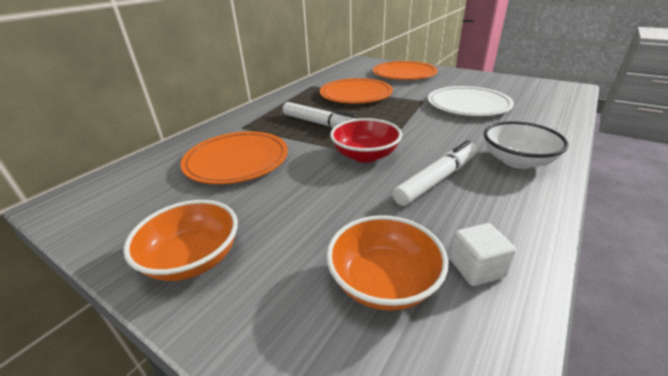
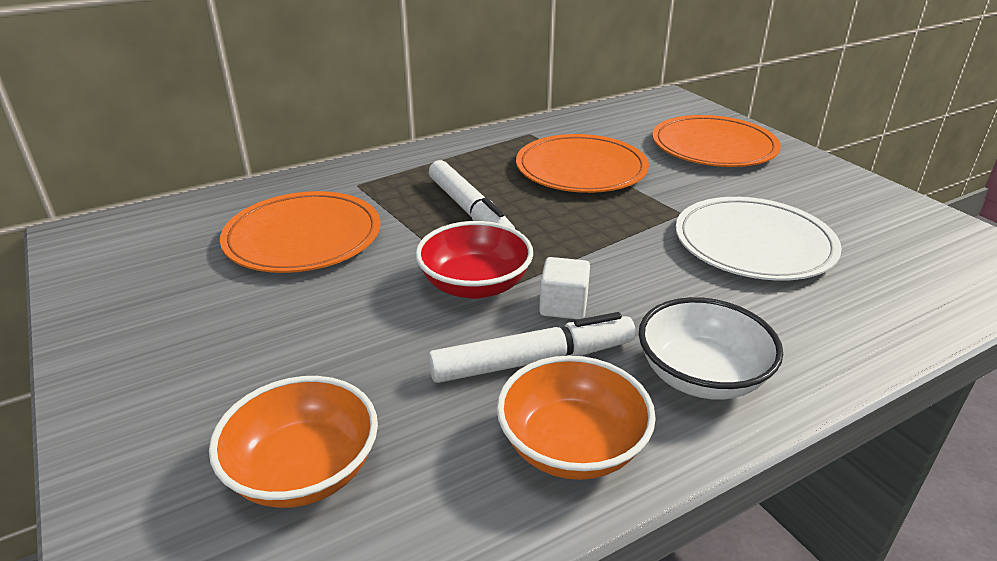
camera: 25 degrees right, 0 degrees up
orange bowl [123,200,238,281] -> orange bowl moved to [497,355,656,480]
white cube [450,223,516,286] -> white cube moved to [539,257,590,320]

